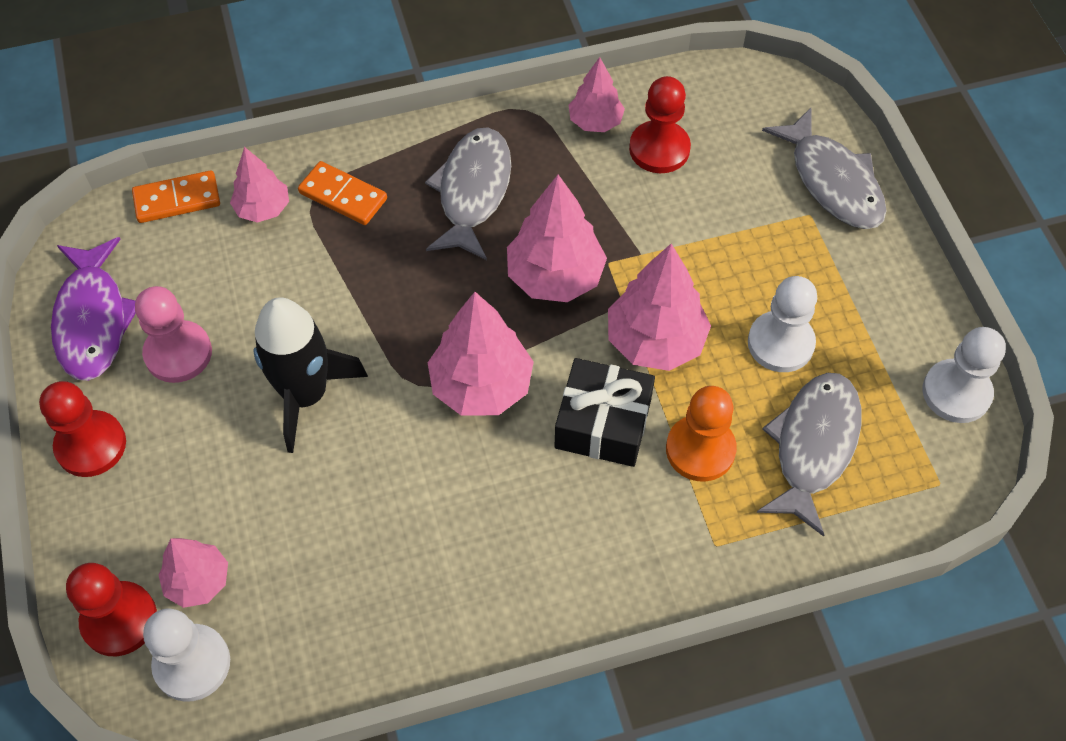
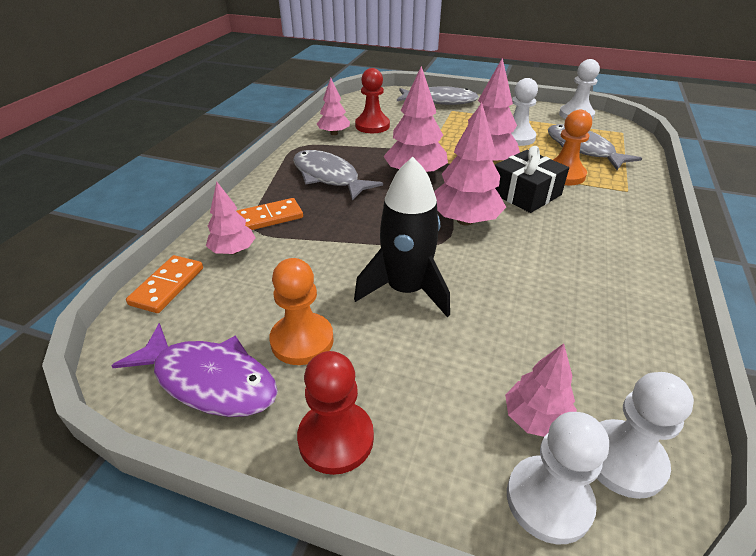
camera: 55 degrees left, 20 degrees down
red pawn [66,563,157,657] -> white pawn [507,412,609,544]
pink pawn [135,286,212,383] -> orange pawn [269,258,334,365]

